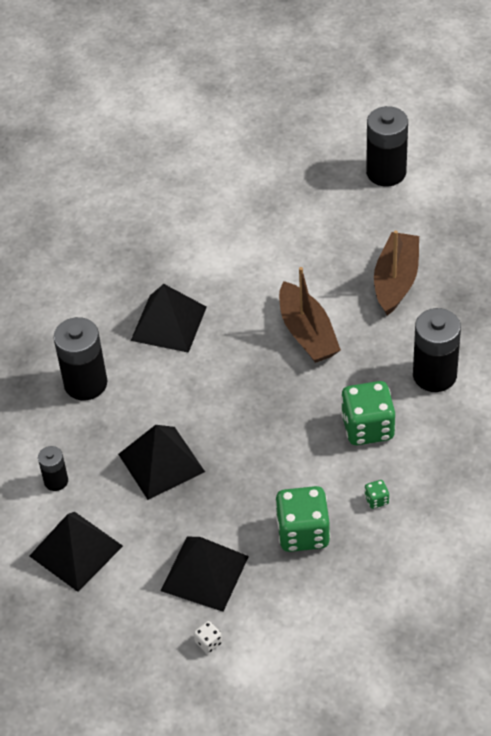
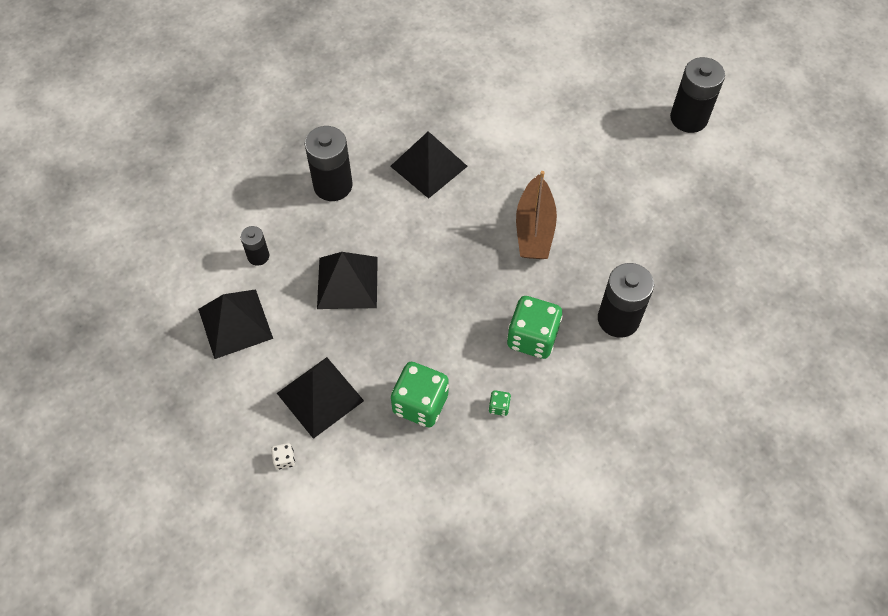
camera: 25 degrees right, 10 degrees up
brown boat [374,230,419,316] -> none

